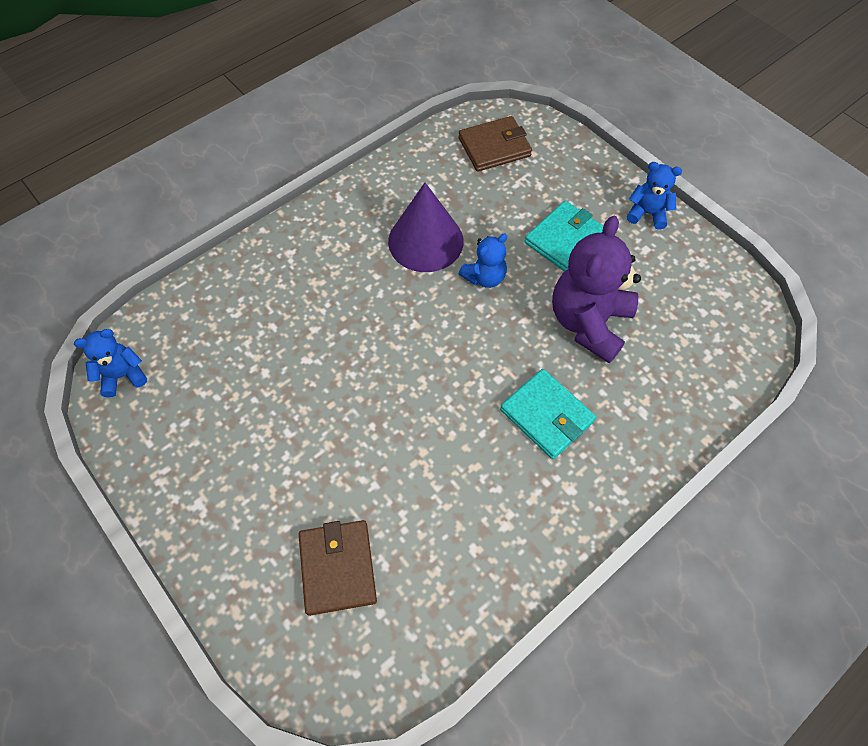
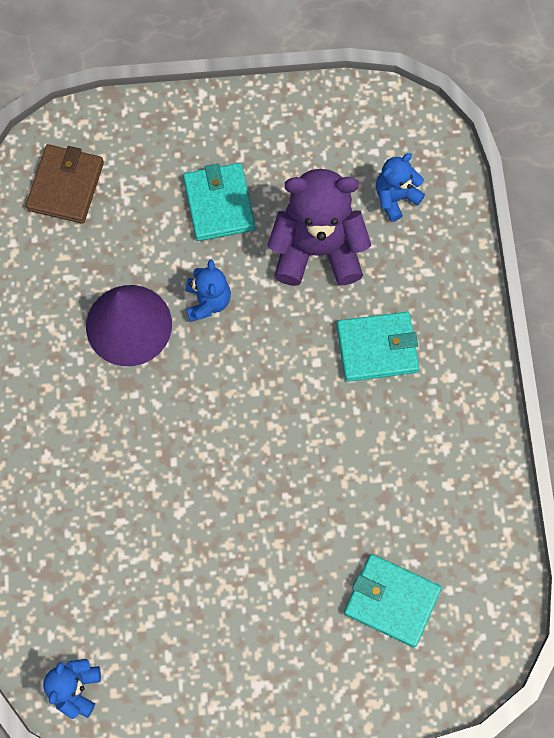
camera: 55 degrees left, 10 degrees up
brown wallet [299,520,377,616] -> turquoise wallet [344,554,442,647]
purple teddy bear [552,216,641,363] -> purple teddy bear turned 120 degrees clockwise [268,169,371,286]
blue teddy bear [627,162,682,229] -> blue teddy bear moved to [376,153,425,222]

